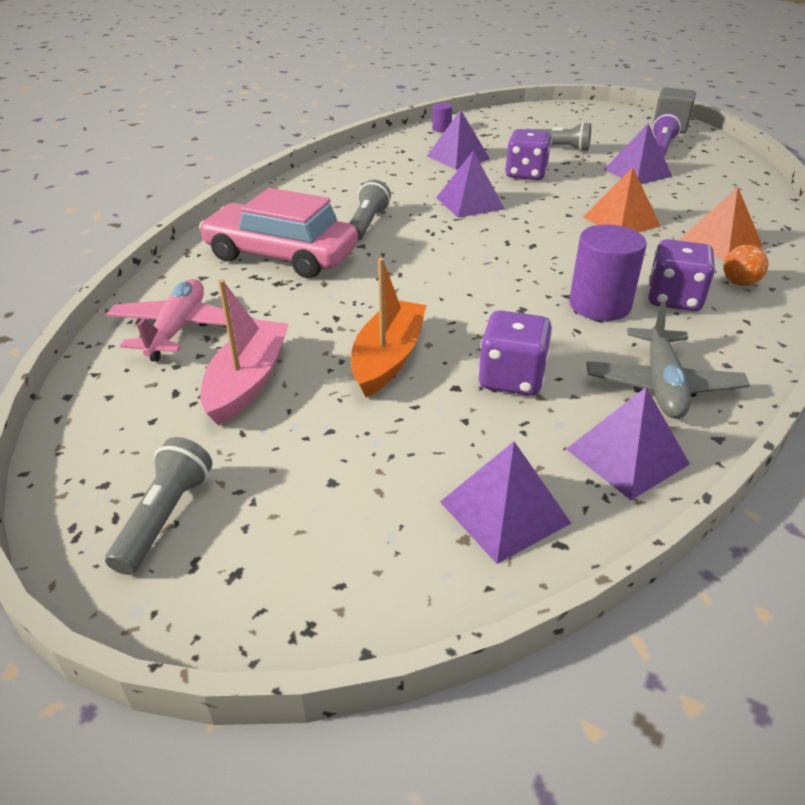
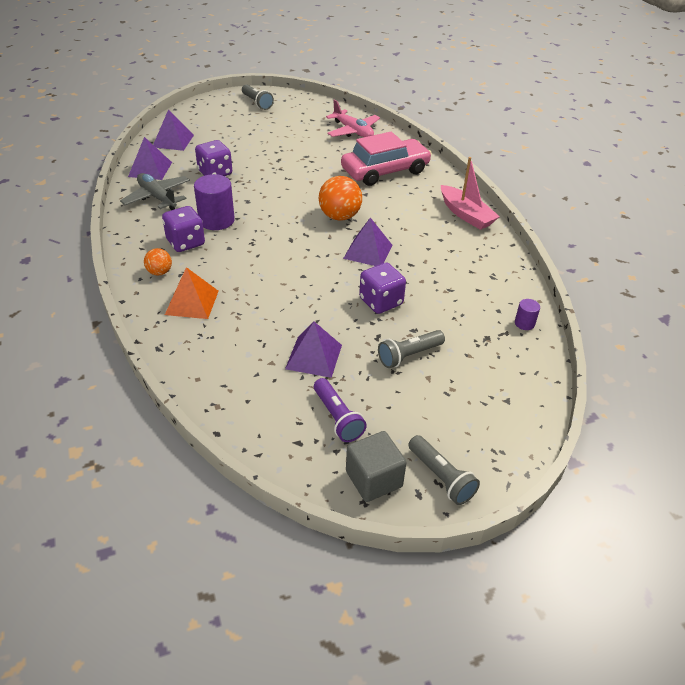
camera: 130 degrees right, 5 degrees up
pink boat [200,279,289,426] -> pink boat moved to [441,157,500,230]
grey flashlight [350,180,391,241] -> grey flashlight moved to [408,435,480,505]
orange boat [351,258,426,397] -> none
purple pyramid [427,110,490,169] -> none
orange pyramid [583,167,661,232] -> none
none -> orange ball [319,176,362,221]

